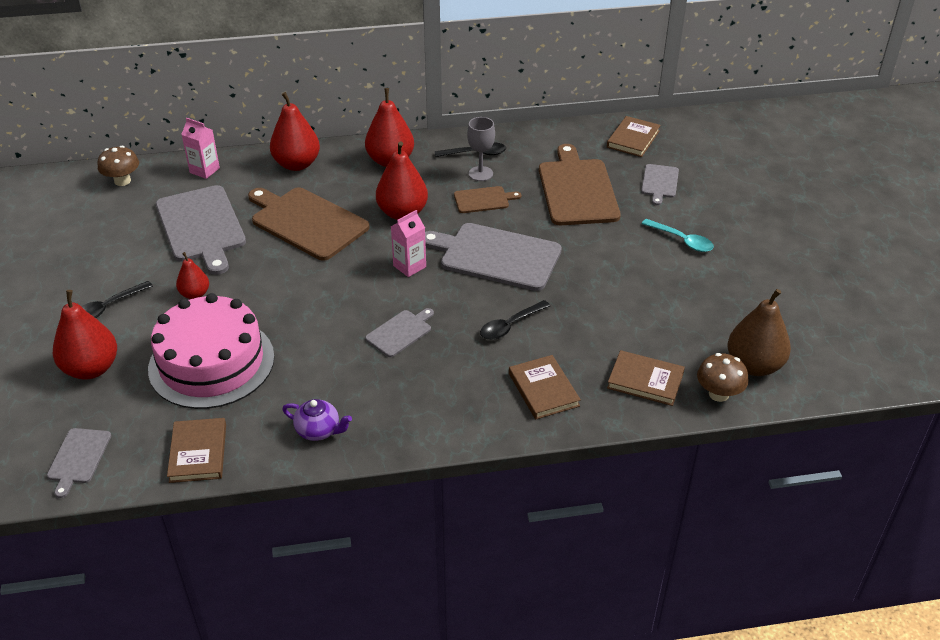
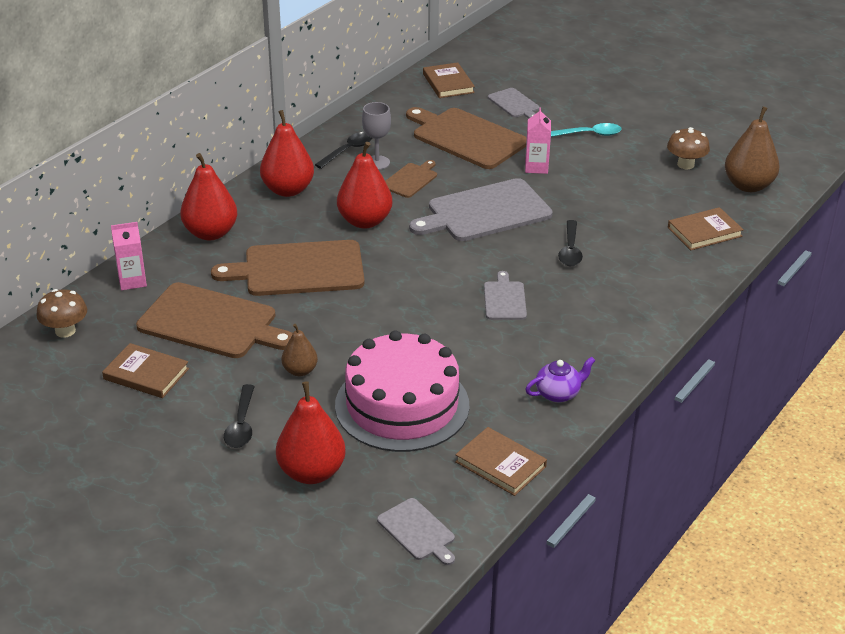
camera: 45 degrees left, 5 degrees down
grey cutting board [156,185,246,275] -> brown cutting board [136,282,293,358]
red pear [176,252,209,299] -> brown pear [281,324,318,376]
pink carton [391,210,426,277] -> pink carton moved to [525,108,551,174]
brown book [509,355,581,419] -> brown book moved to [102,343,189,398]
brown mushroom [697,353,749,402] -> brown mushroom moved to [667,127,710,169]

